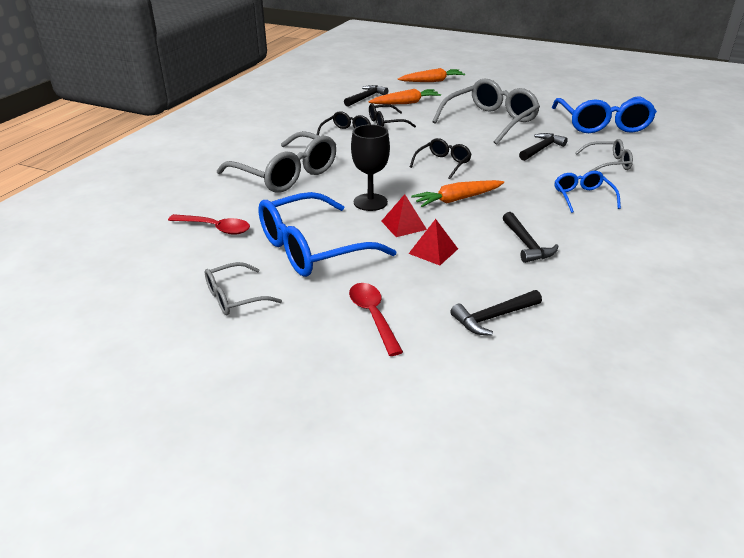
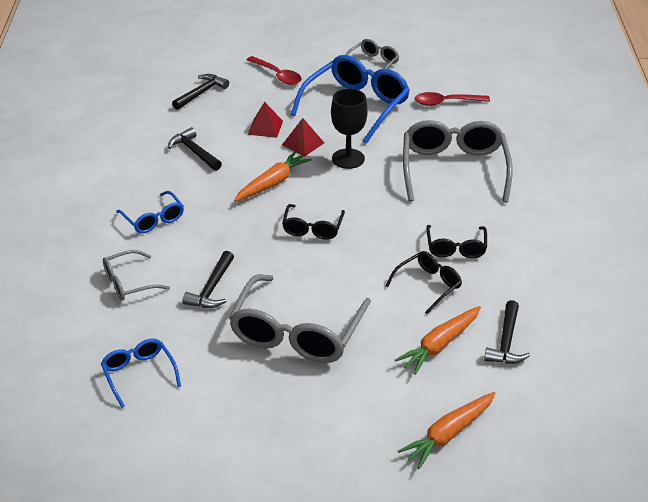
camera: 155 degrees right, 5 degrees up
grey glasses [217,131,336,193] -> grey glasses turned 75 degrees clockwise [403,120,513,203]
blue glasses [552,96,657,133] -> blue glasses [101,339,181,408], size x0.52

